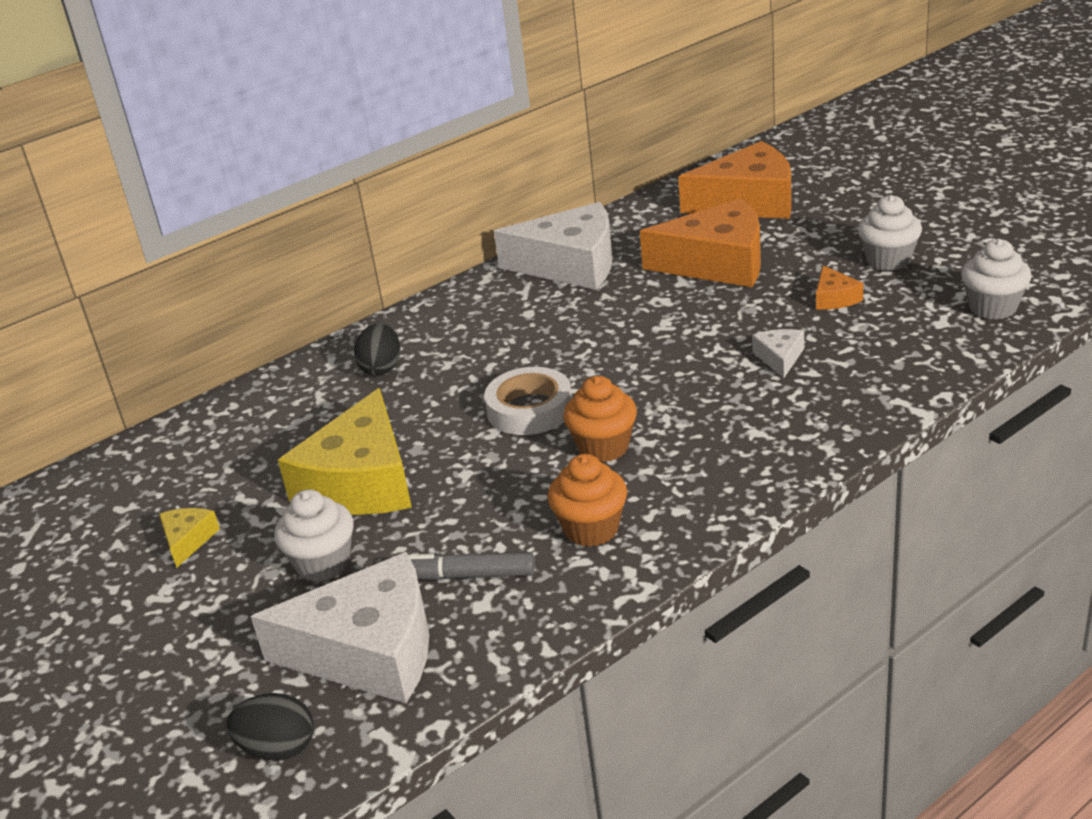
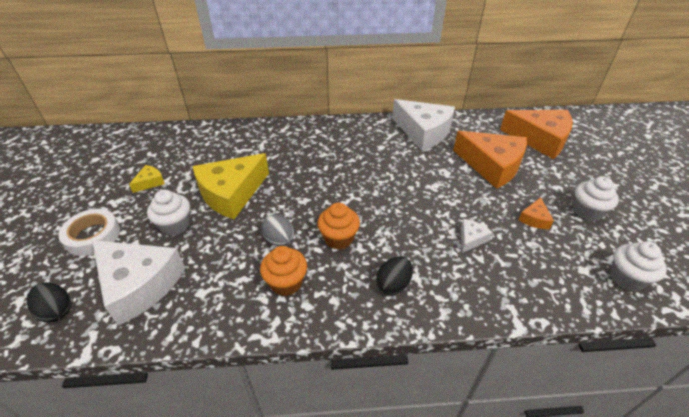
camera: 30 degrees right, 10 degrees up
black egg [354,324,401,376] -> black egg moved to [376,256,413,295]
grey marker [408,552,535,580] -> none
white tape [484,367,572,435] -> white tape moved to [58,209,120,256]
none -> grey egg [261,214,294,246]

